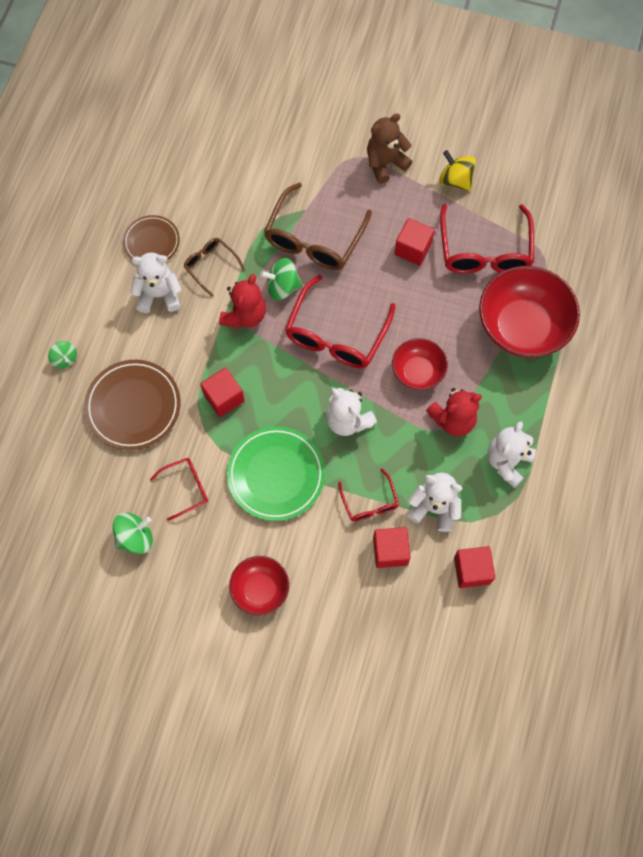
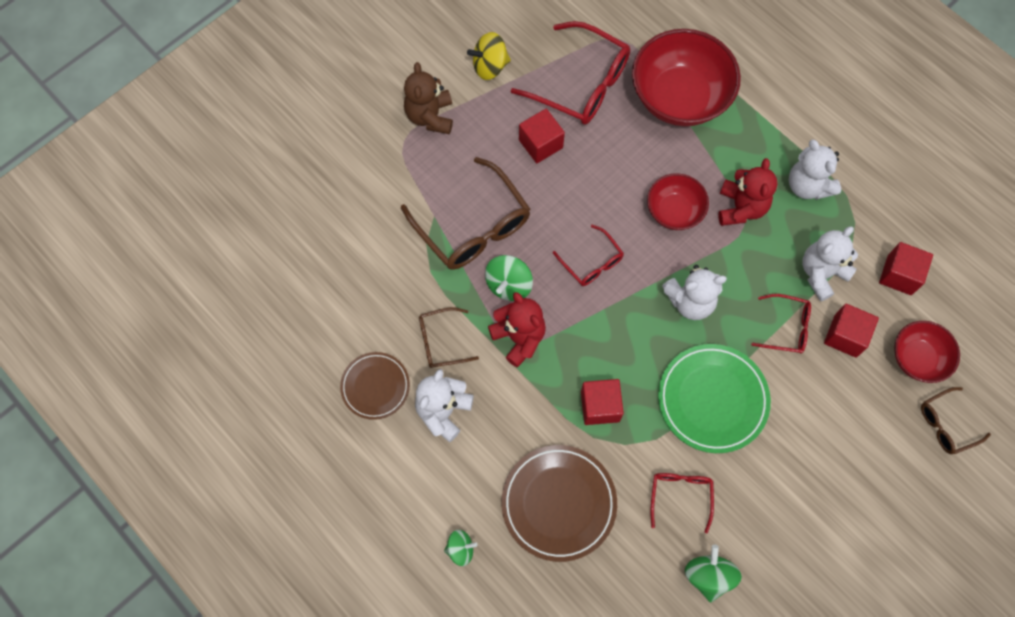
camera: 60 degrees left, 0 degrees up
red bowl [229,556,289,615] -> red bowl moved to [894,321,960,383]
red glasses [285,275,396,368] -> red glasses [553,225,624,286], size x0.53
none -> brown glasses [921,387,991,454]

